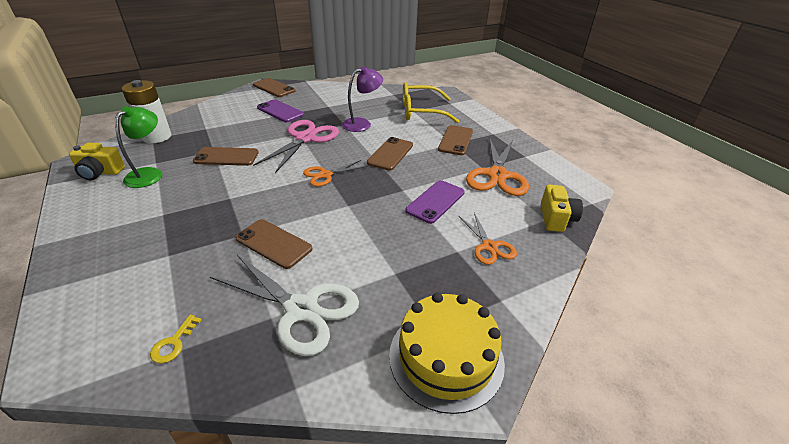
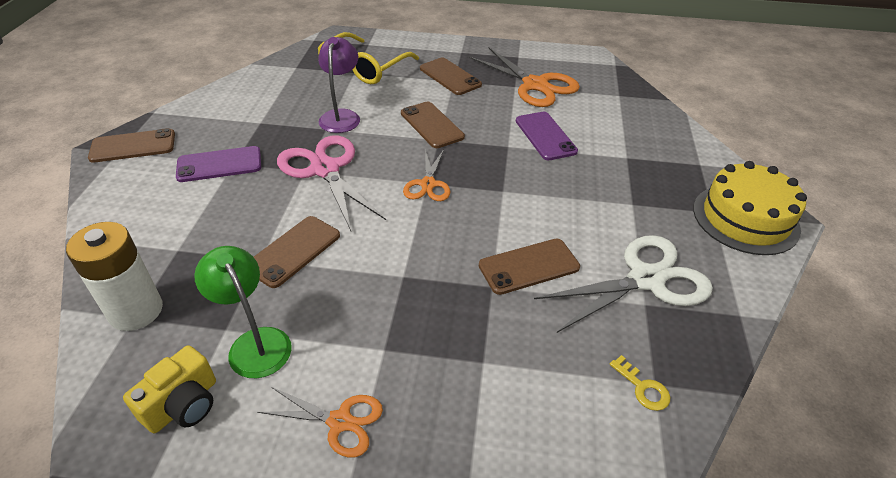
camera: 55 degrees left, 5 degrees up
orange scissors [459,213,517,265] -> orange scissors moved to [257,387,383,458]
yellow camera [541,185,583,232] -> none

